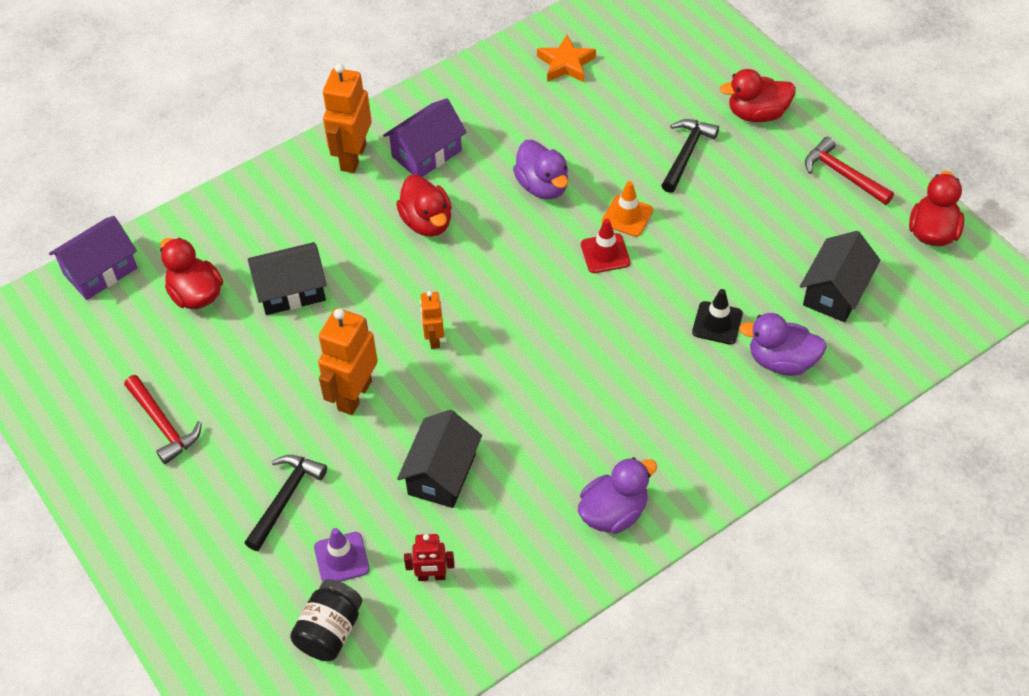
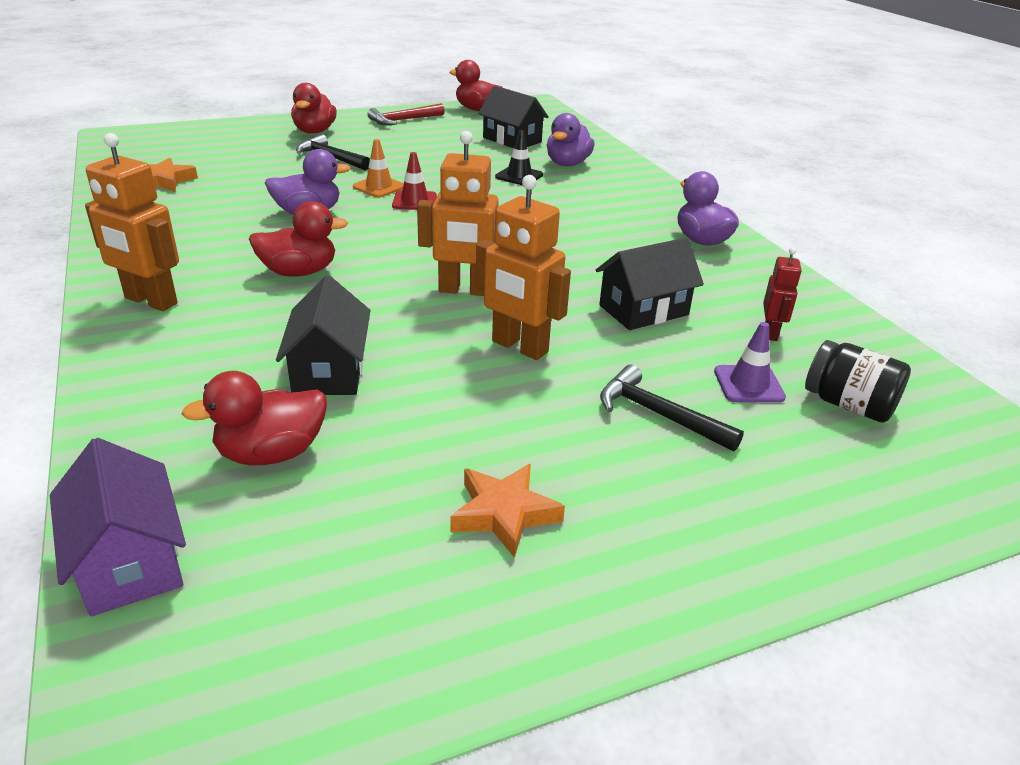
camera: 80 degrees left, 20 degrees down
red hammer [124,375,202,464] -> orange star [450,464,565,558]
purple house [383,98,467,177] -> none
black house [397,410,482,508] -> black house turned 60 degrees counterclockwise [596,238,704,330]
orange robot [420,291,444,349] -> orange robot [417,131,499,296], size x1.80

